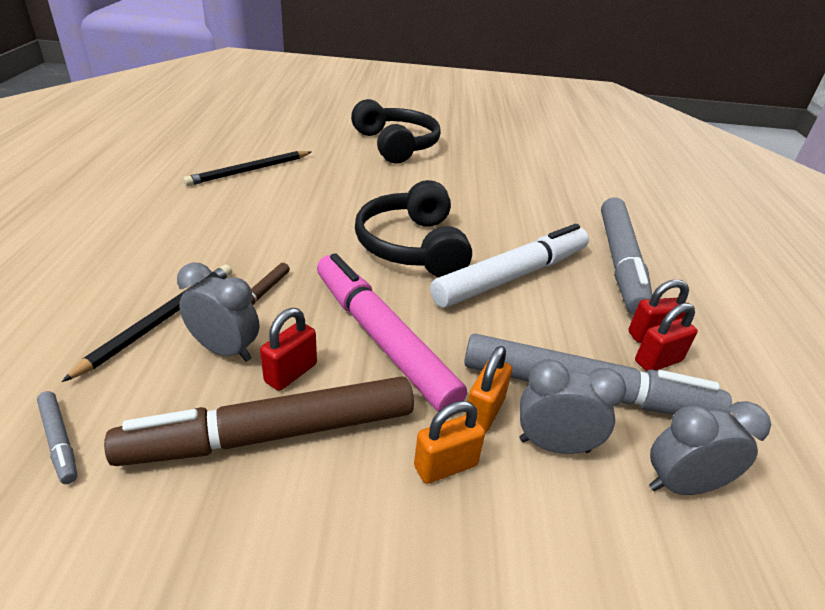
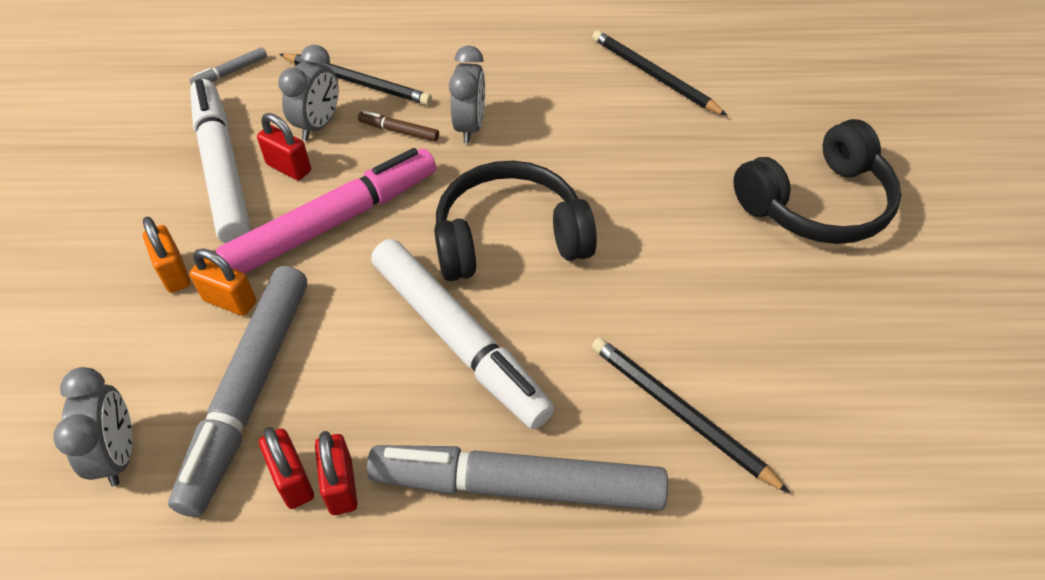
camera: 90 degrees right, 15 degrees up
brown marker [104,376,414,466] -> white marker [190,79,251,243]
grey clock [520,359,626,454] -> grey clock moved to [449,45,485,143]
none -> black pencil [592,337,790,493]

